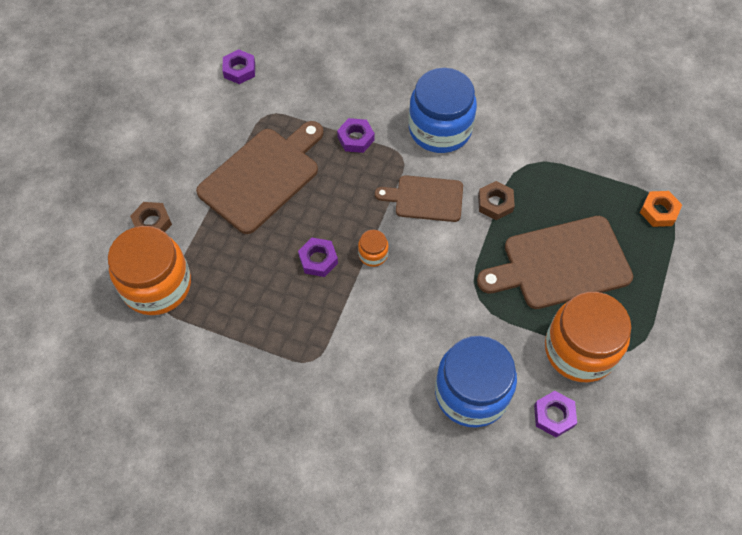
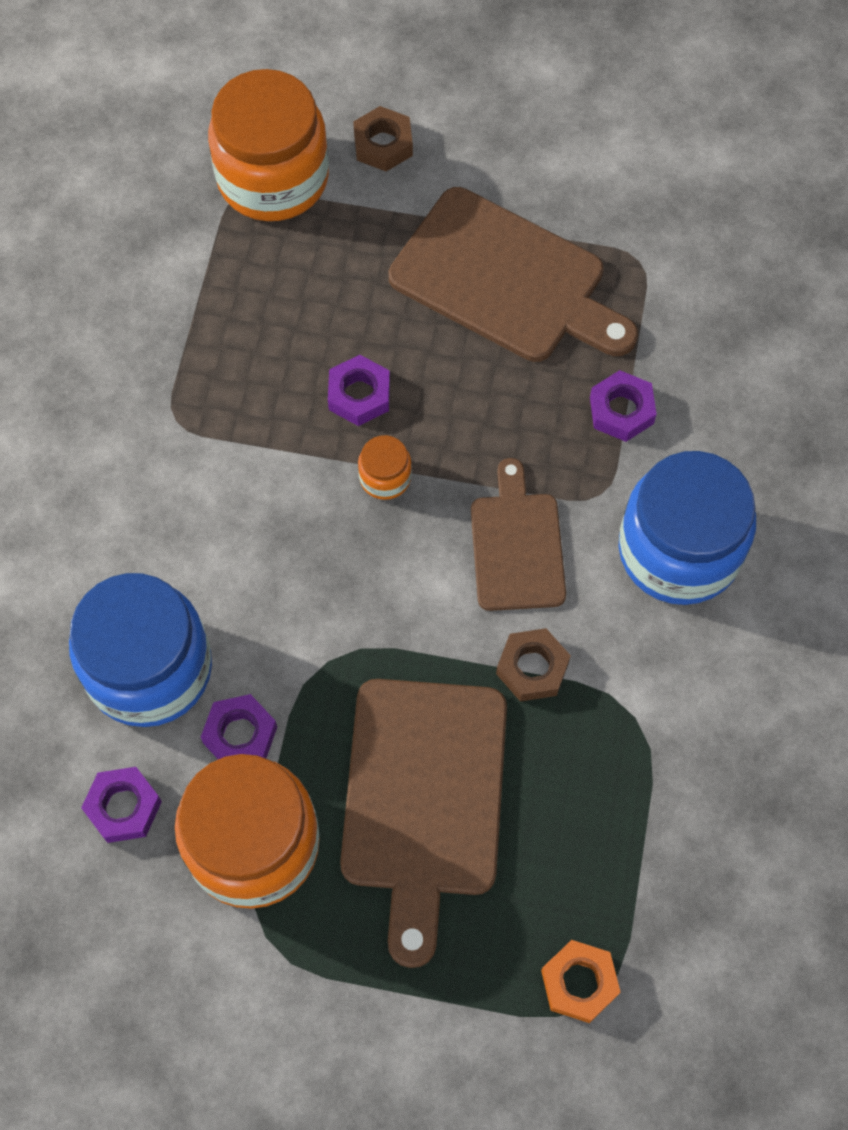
camera: 80 degrees right, 5 degrees up
purple nut [222,49,255,84] -> purple nut moved to [201,694,277,759]
brown cutting board [477,216,633,309] -> brown cutting board turned 150 degrees counterclockwise [340,679,507,968]

